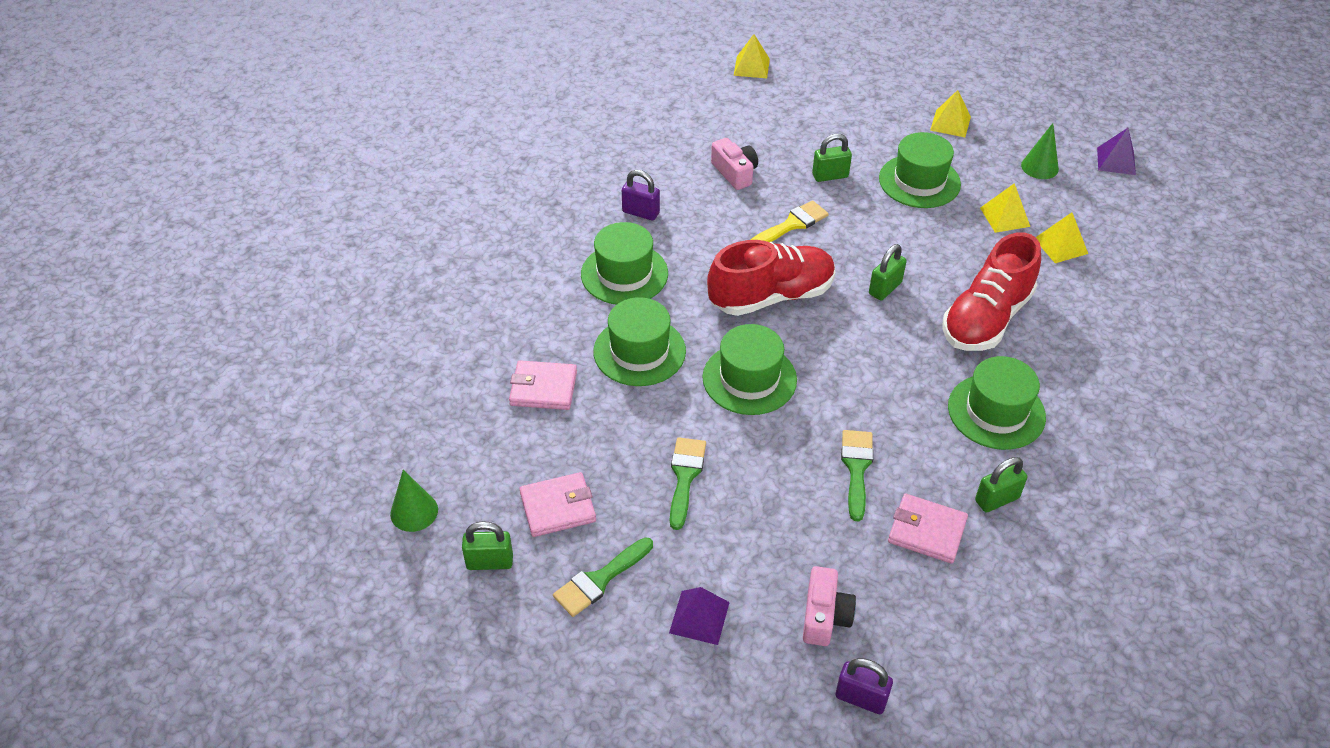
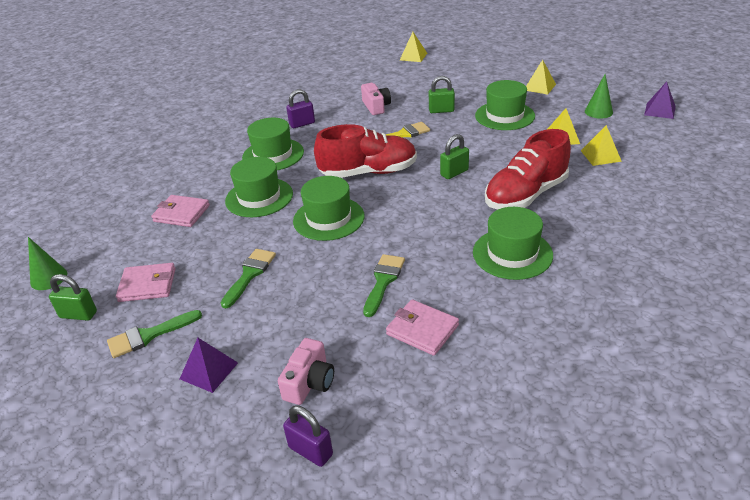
camera: 15 degrees right, 10 degrees down
purple padlock [622,170,660,220] -> purple padlock turned 60 degrees counterclockwise [286,89,315,128]
green padlock [975,457,1027,512] -> none

